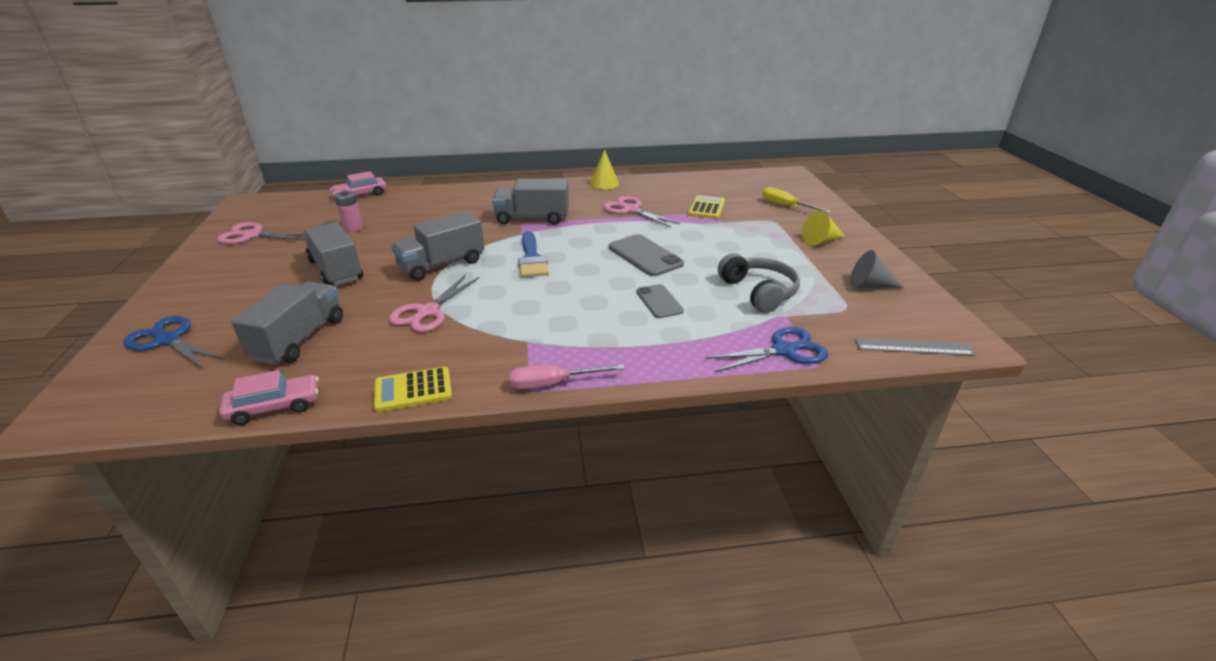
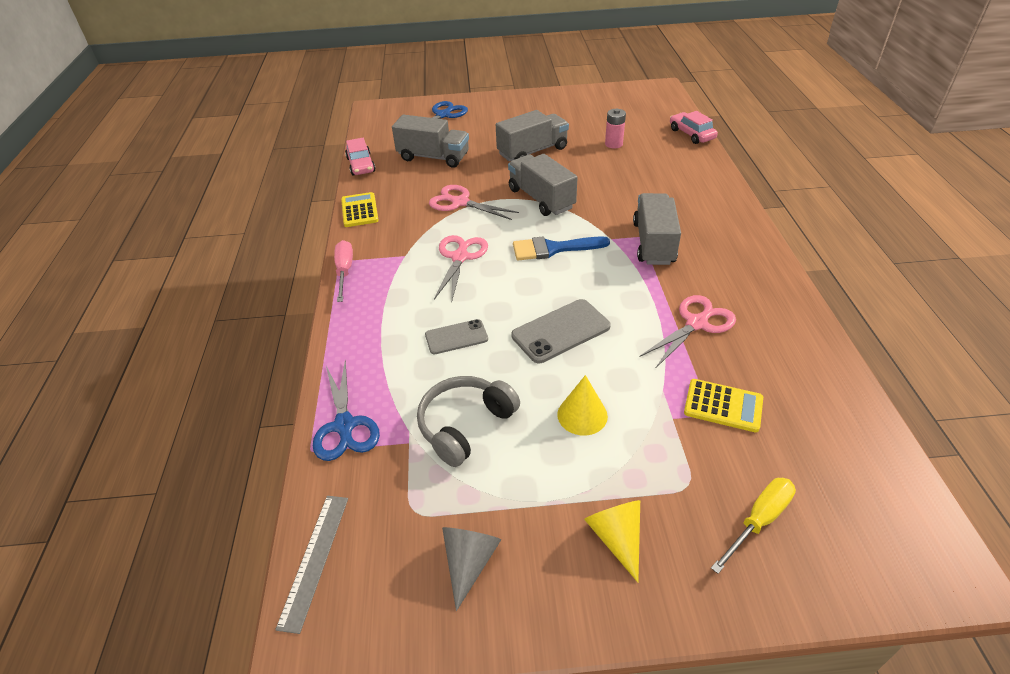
camera: 95 degrees right, 10 degrees up
pink scissors [217,222,305,244] -> pink scissors moved to [434,235,488,302]
yellow cone [590,149,619,189] -> yellow cone moved to [557,375,608,435]
grey headphones [718,253,800,313] -> grey headphones turned 150 degrees clockwise [417,376,520,467]

